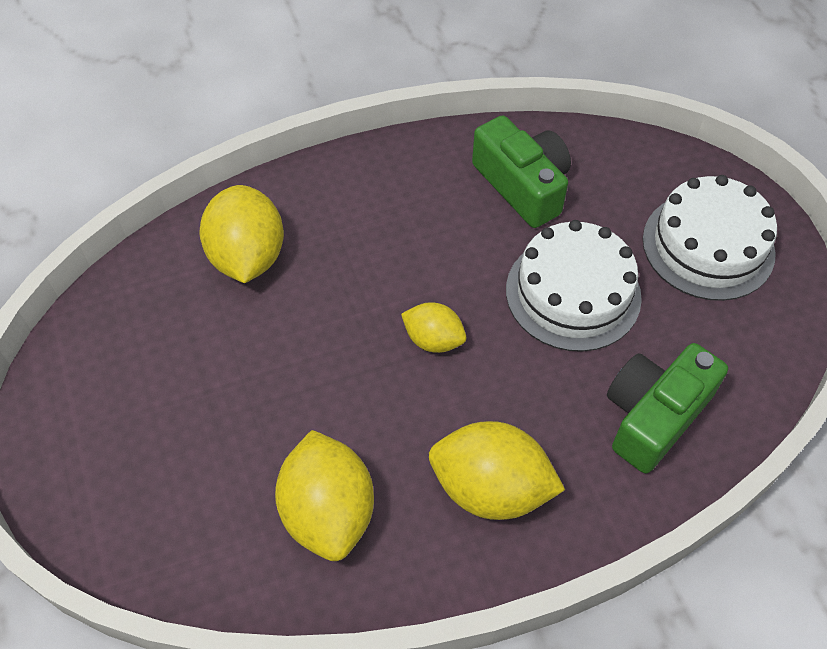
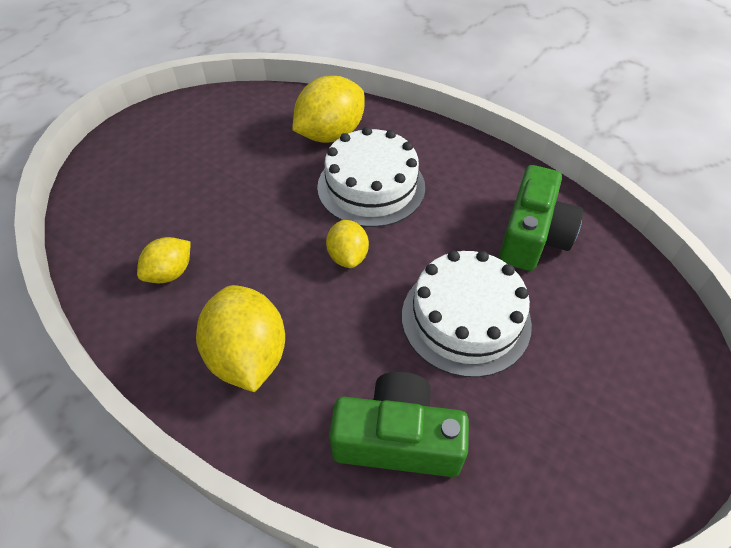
camera: 55 degrees right, 5 degrees down
yellow lemon [275,430,374,561] -> yellow lemon [137,237,191,283], size x0.57
white cake [643,175,777,301] -> white cake moved to [317,127,425,227]

